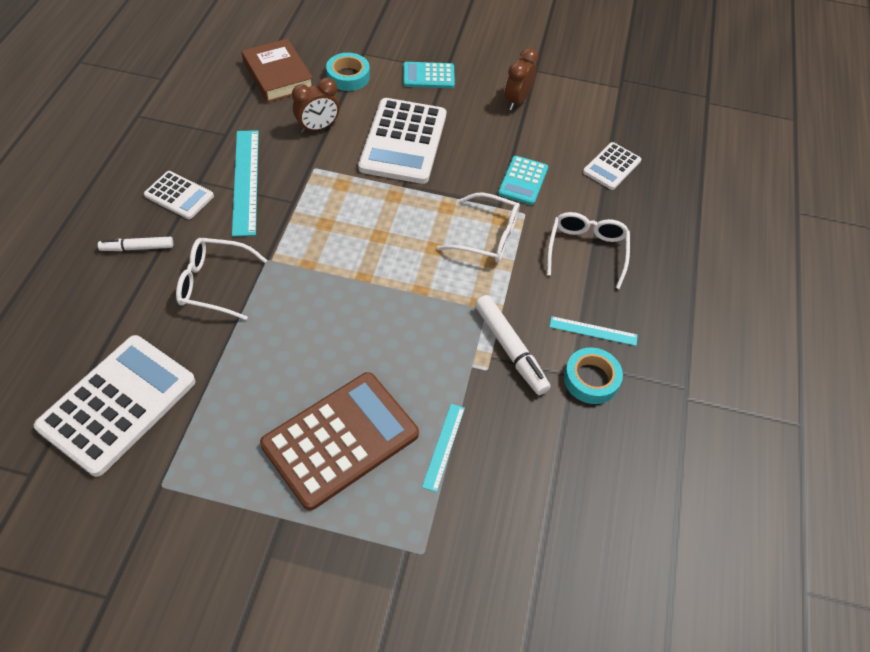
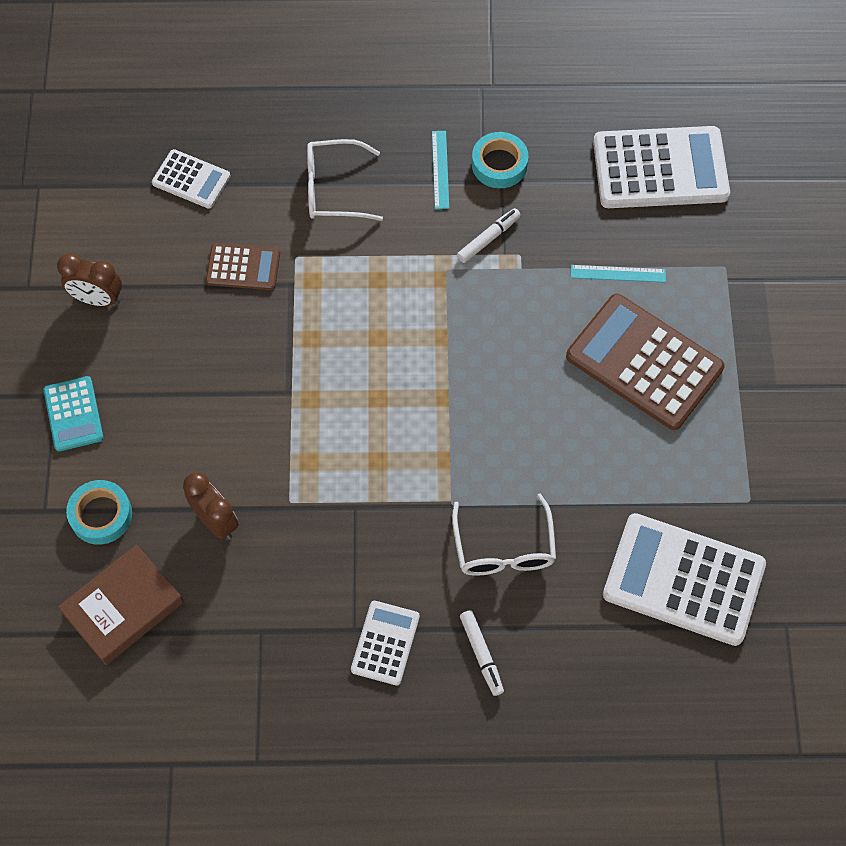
camera: 100 degrees left, 10 degrees up
turquoise ruler [232,130,259,237] -> none
white calculator [358,98,446,184] -> white calculator moved to [593,126,730,208]
white glasses [437,192,520,263] -> none
white marker [475,295,551,395] -> white marker [457,208,521,263], size x0.63
turquoise calculator [498,156,548,205] -> brown calculator [206,243,280,290]

